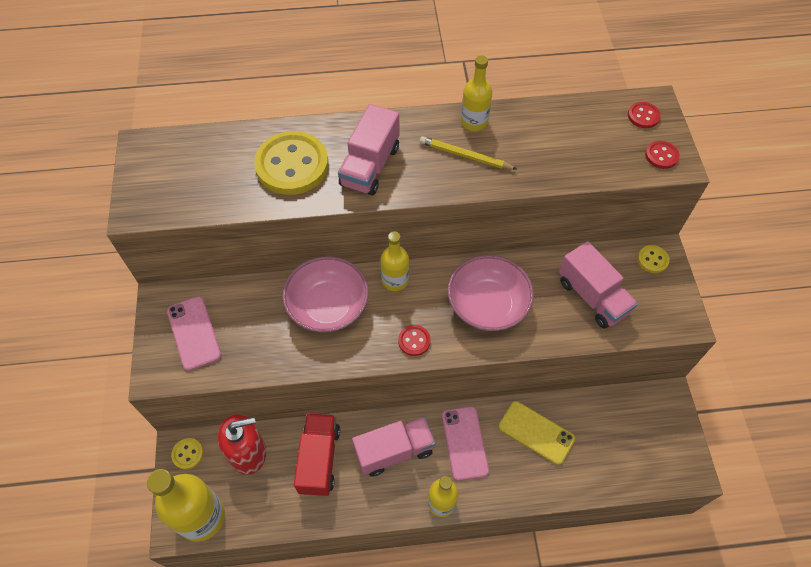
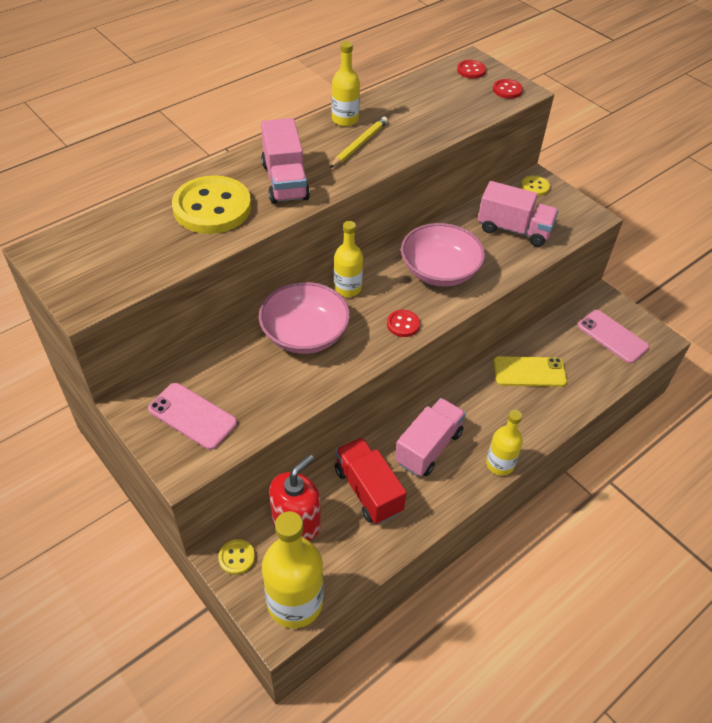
camera: 35 degrees left, 10 degrees down
yellow pencil [420,136,517,170] -> yellow pencil turned 135 degrees clockwise [330,117,388,168]
pink phone [442,407,489,481] -> pink phone moved to [578,310,649,363]

